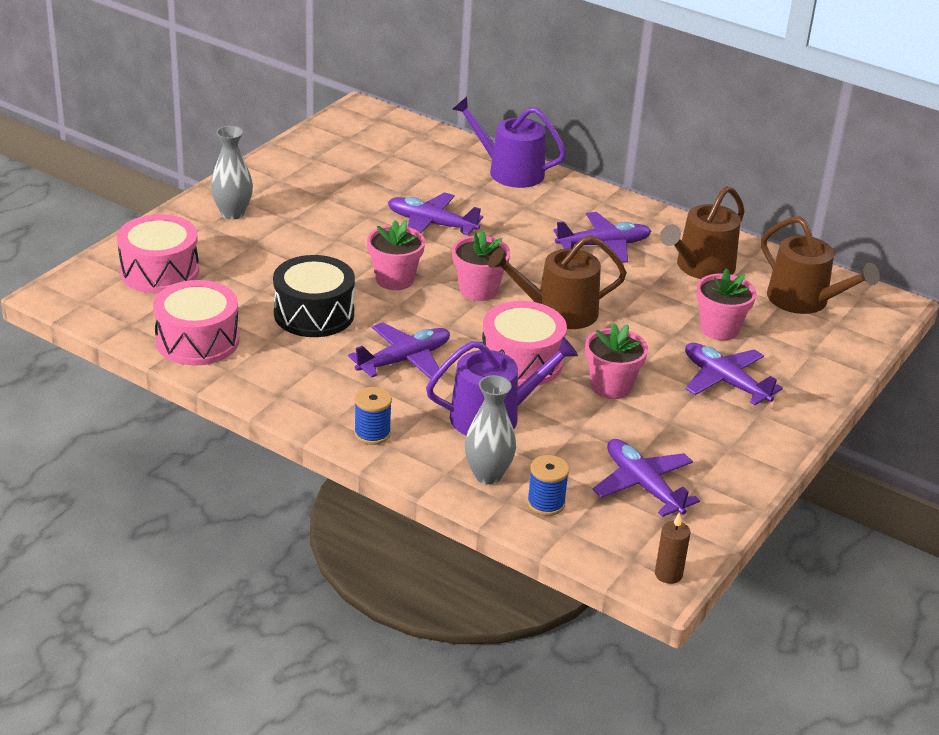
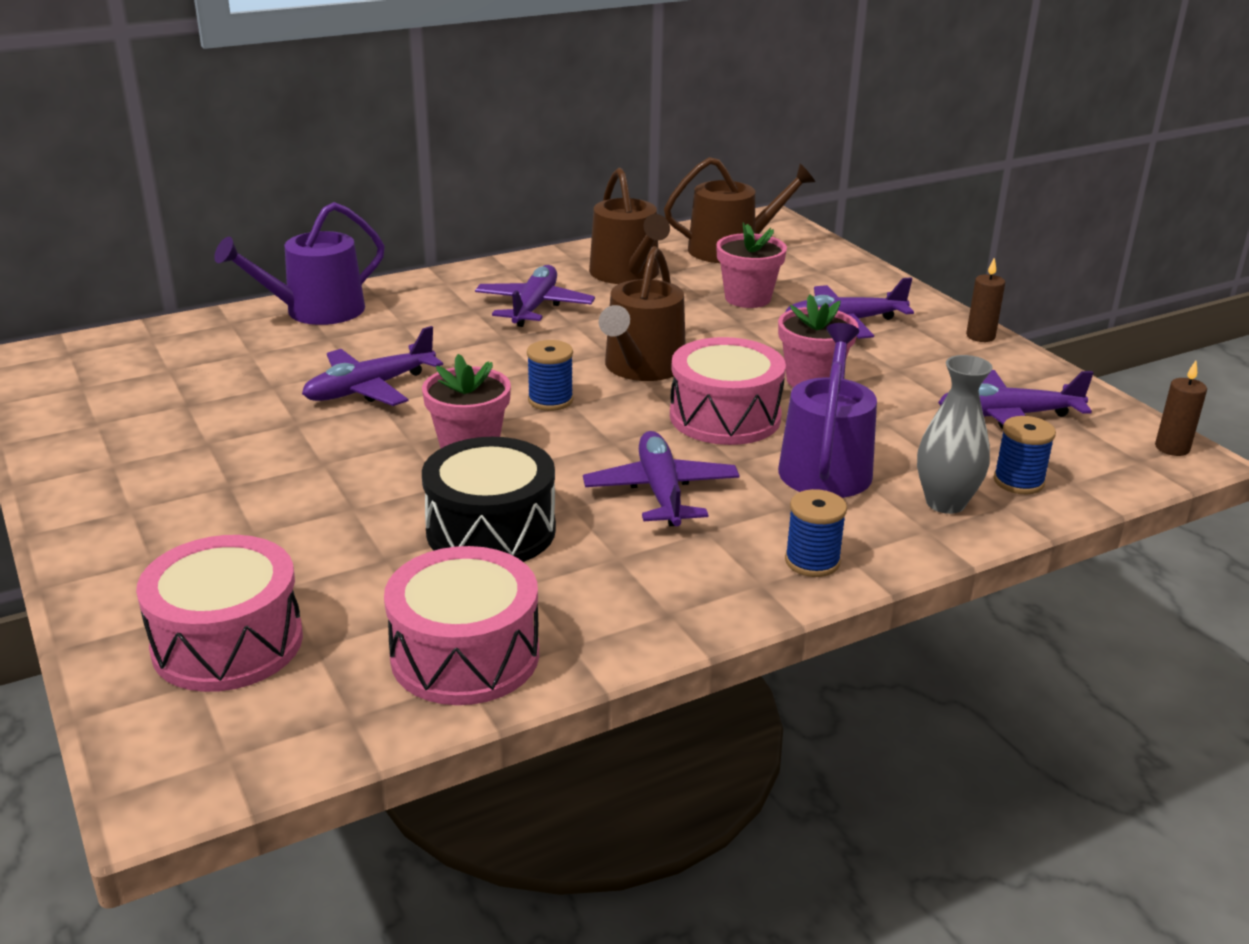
camera: 60 degrees left, 5 degrees down
grey vase [211,126,253,220] -> none
pink flower pot [452,230,510,301] -> blue spool [527,340,573,411]
none -> brown candle [966,257,1005,342]

